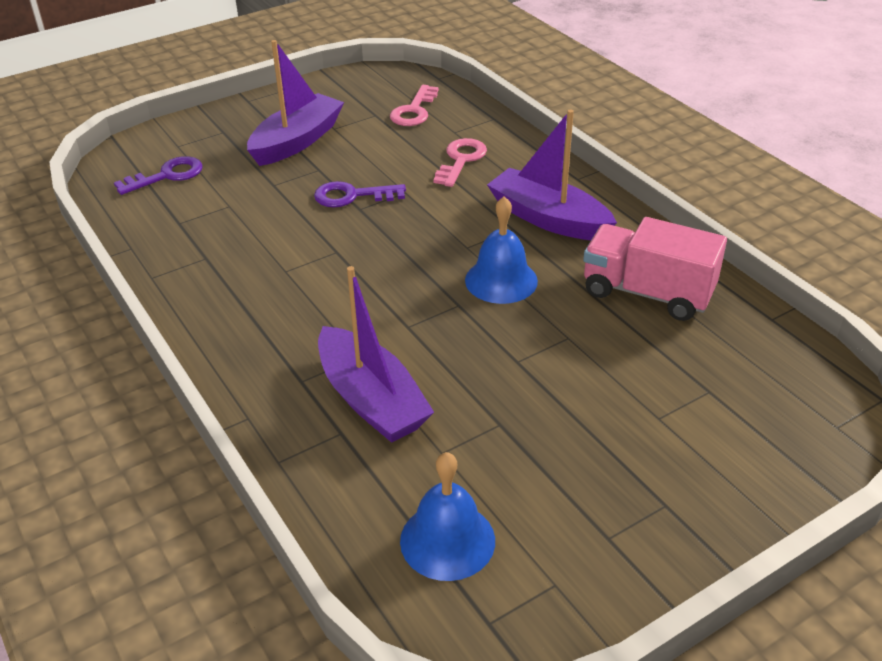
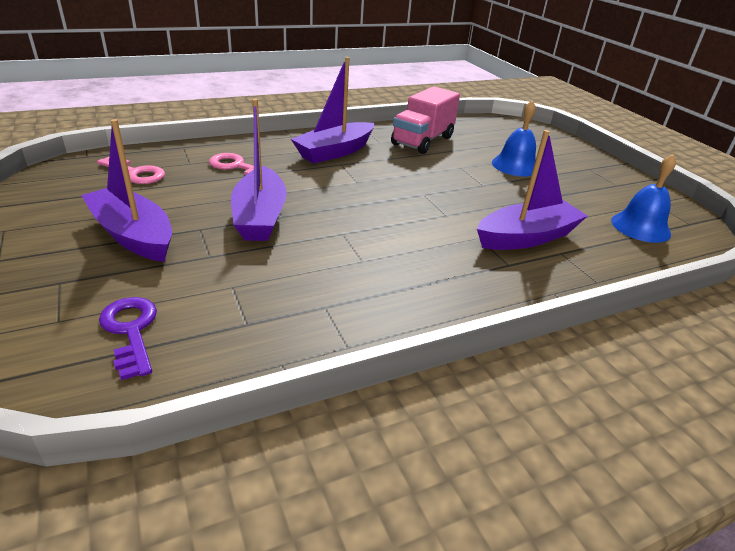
camera: 85 degrees left, 5 degrees down
purple key [314,181,406,208] -> purple boat [231,99,287,241]
blue bell [465,196,538,304] -> blue bell moved to [492,101,536,177]

